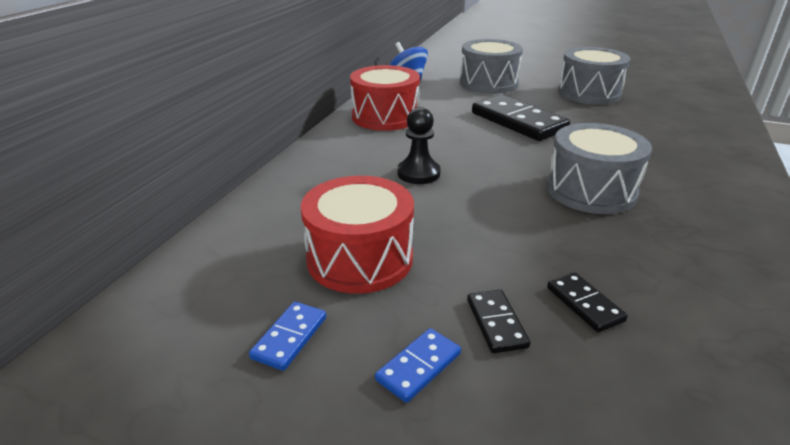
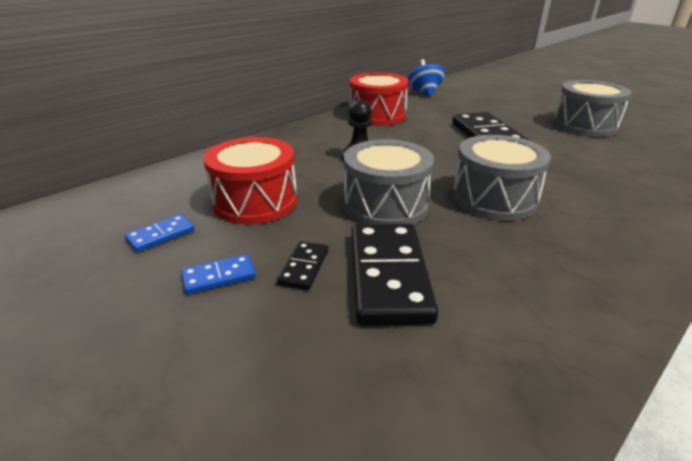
camera: 25 degrees right, 0 degrees up
grey drum [460,39,523,94] -> grey drum moved to [344,139,434,224]
black domino [547,272,628,333] -> black domino [351,224,438,325], size x2.10

